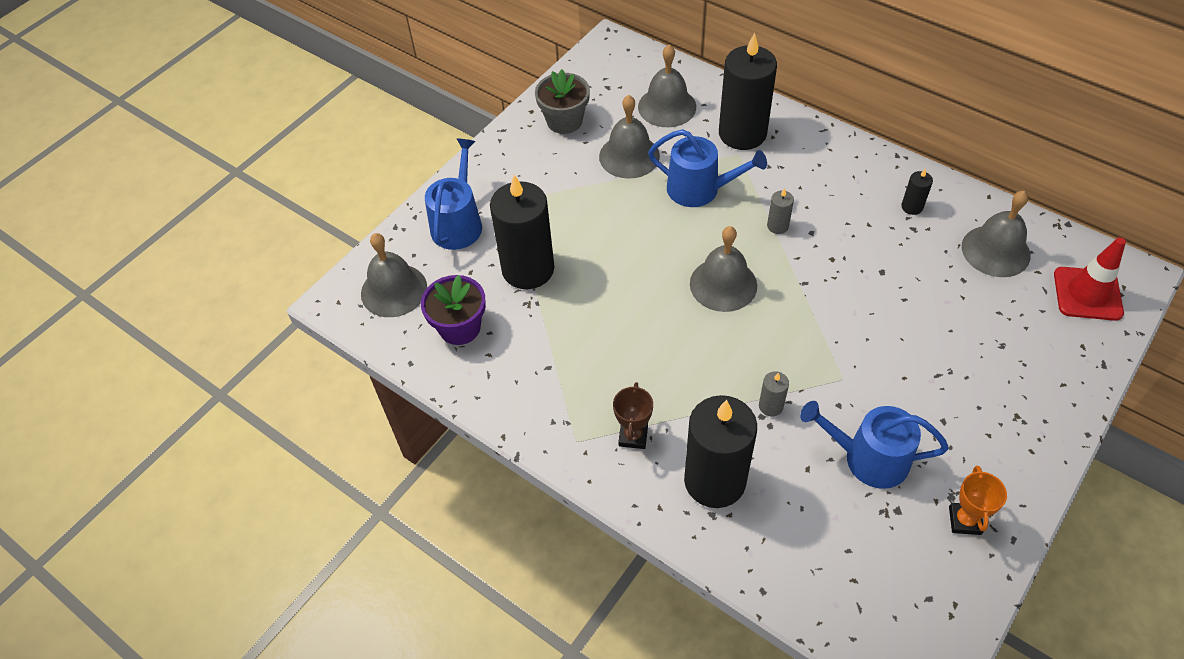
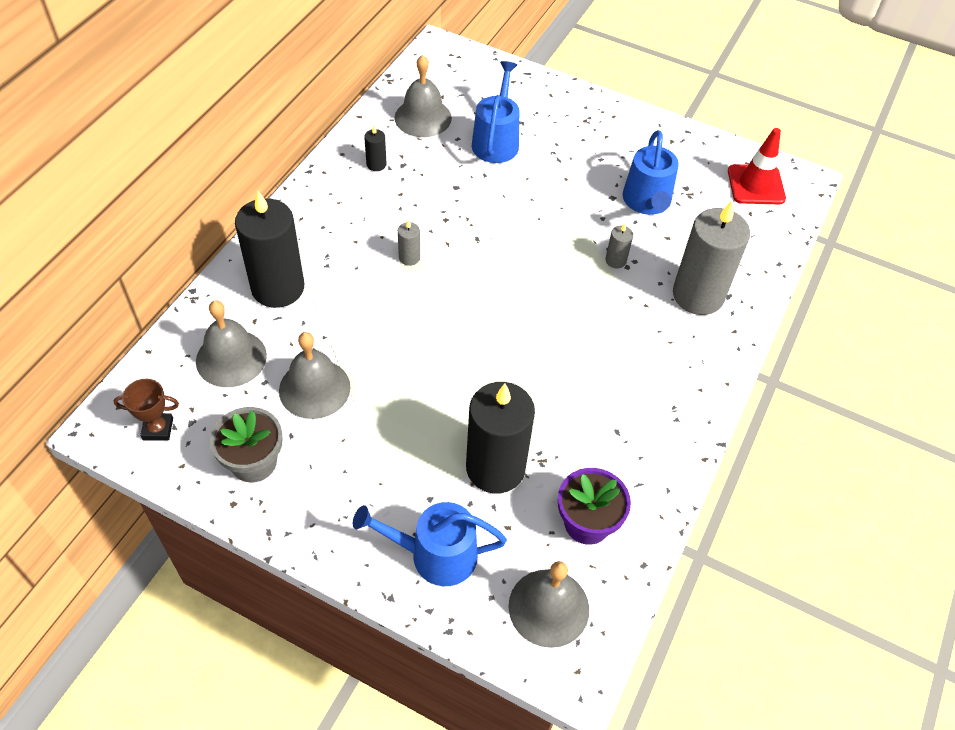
camera: 105 degrees left, 0 degrees up
brown trophy [613,382,653,449] -> brown trophy moved to [113,379,179,440]
blue watering can [648,129,767,207] -> blue watering can moved to [471,61,519,163]
black candle [684,395,757,508] -> grey candle [673,201,750,315]
grey bell [690,226,757,312] -> none
orange trophy [949,466,1007,535] -> none
red traffic cone [1054,237,1126,321] -> red traffic cone moved to [728,128,786,204]

